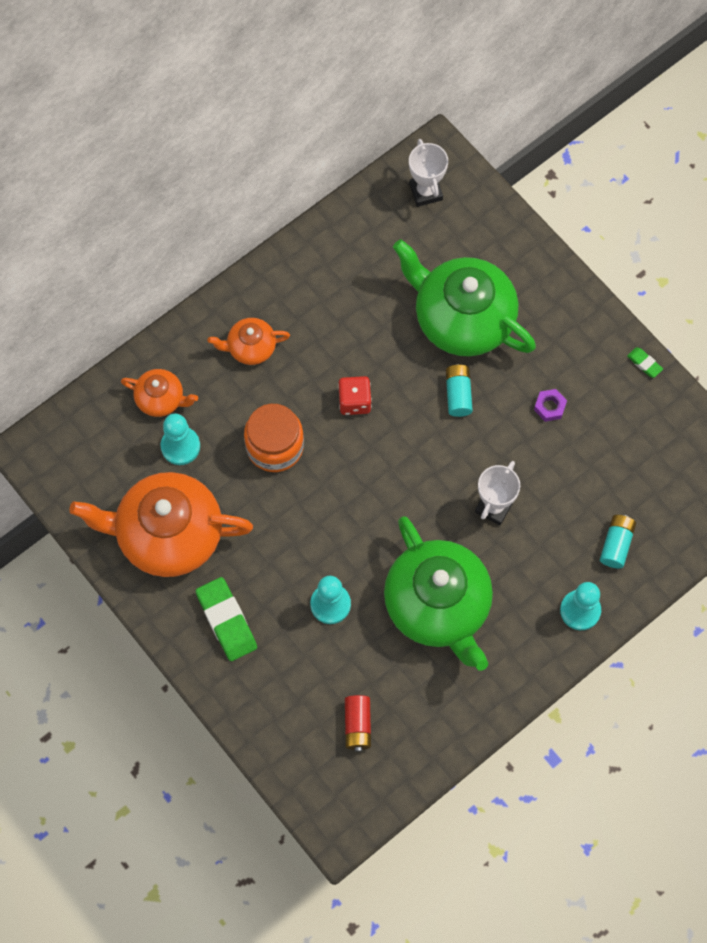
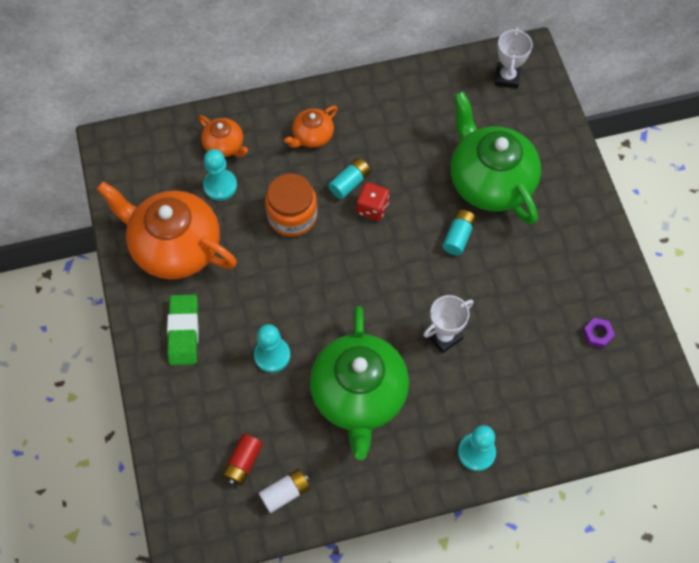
camera: 25 degrees right, 5 degrees down
orange teapot [208,318,290,365] -> orange teapot turned 60 degrees counterclockwise [284,106,338,148]
purple nut [534,389,567,422] -> purple nut moved to [583,318,615,348]
turquoise battery [600,515,636,569] -> turquoise battery moved to [328,158,371,199]
green eraser [627,347,663,378] -> none
none -> white battery [259,469,310,513]

